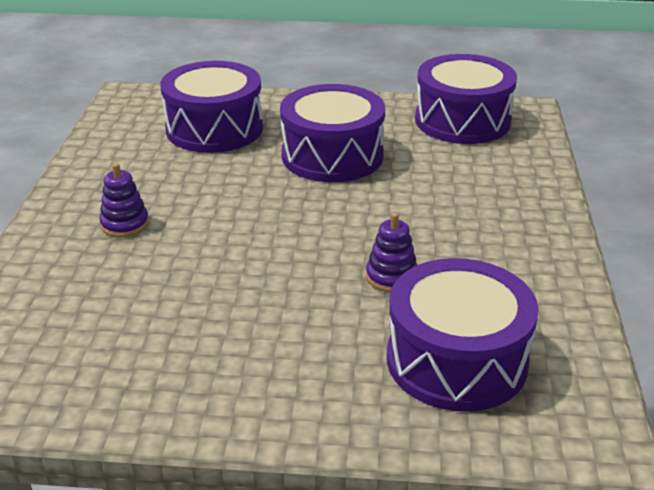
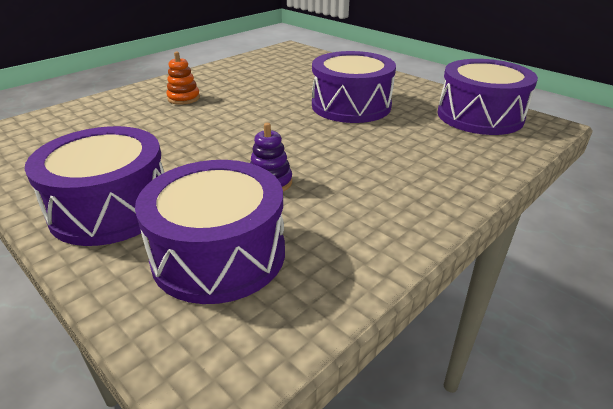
camera: 40 degrees right, 0 degrees up
purple stacking toy [99,163,149,238] -> orange stacking toy [166,51,200,105]
purple drum [160,61,263,153] -> purple drum moved to [25,126,164,246]

